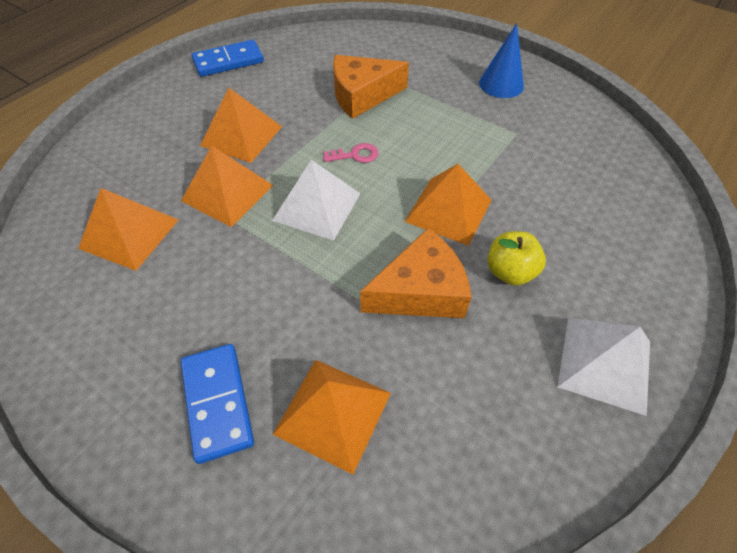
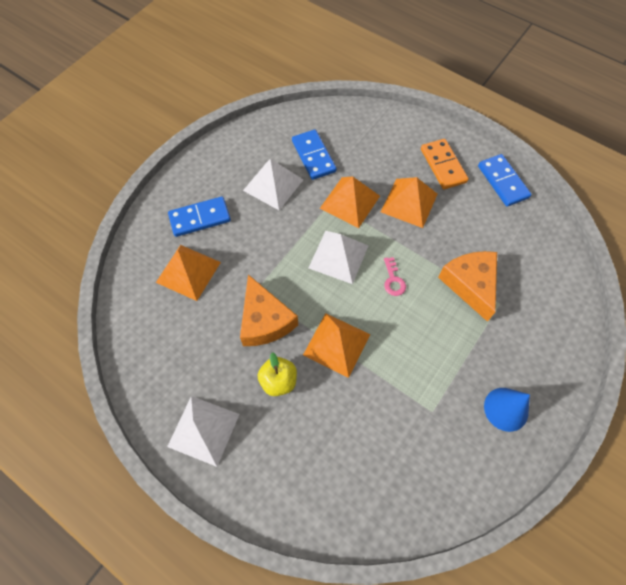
camera: 90 degrees right, 10 degrees up
orange pyramid [78,188,178,271] -> blue domino [292,130,337,180]
none -> white pyramid [243,159,303,210]
none -> orange domino [421,139,469,189]

